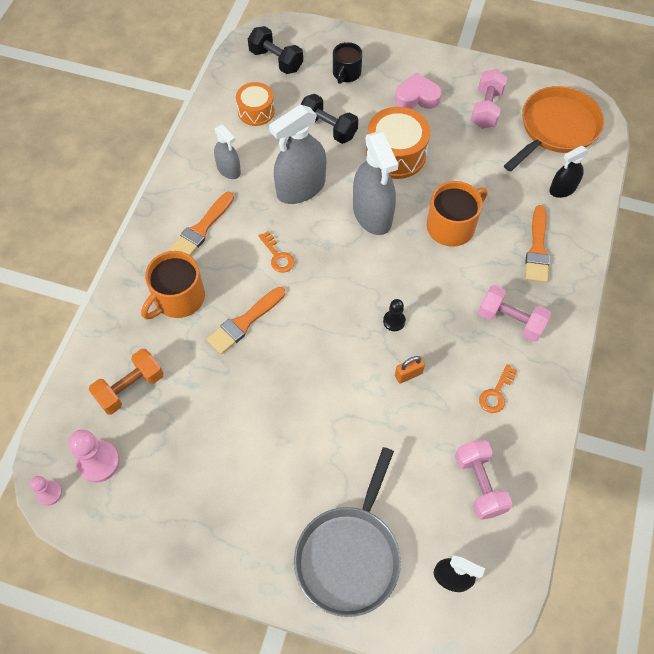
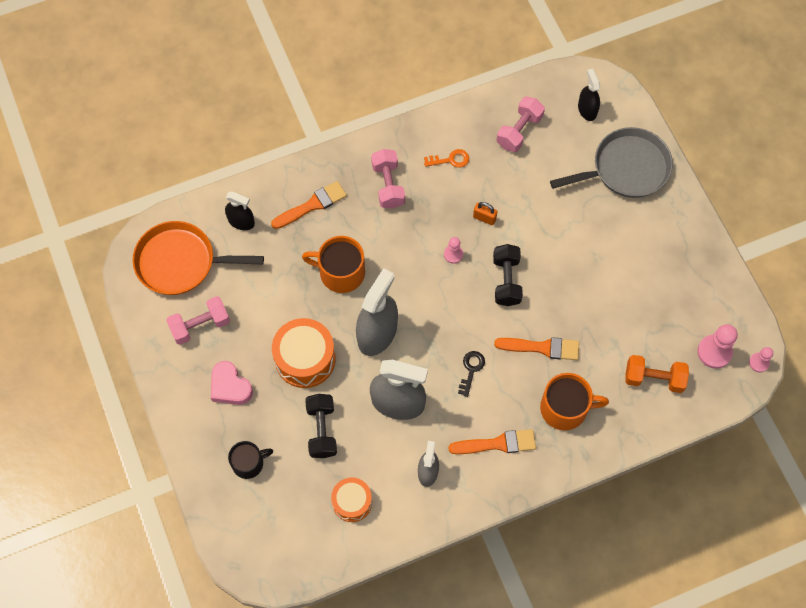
camera: 130 degrees left, 5 degrees up
black dumbbell [248,26,303,74] -> black dumbbell moved to [493,244,523,306]
orange key [259,231,295,273] -> black key [458,351,485,397]
black pawn [383,299,406,331] -> pink pawn [444,237,463,264]

